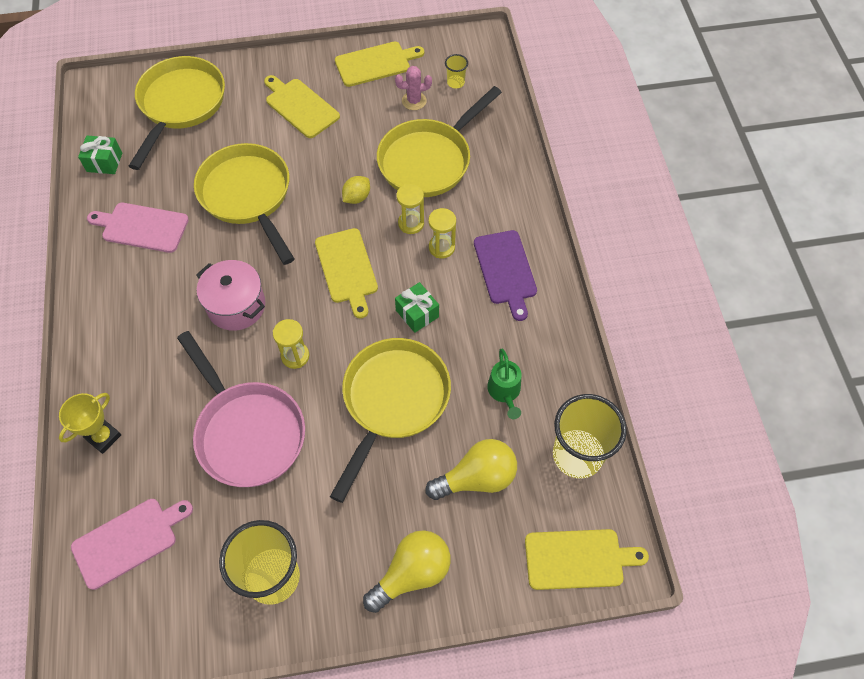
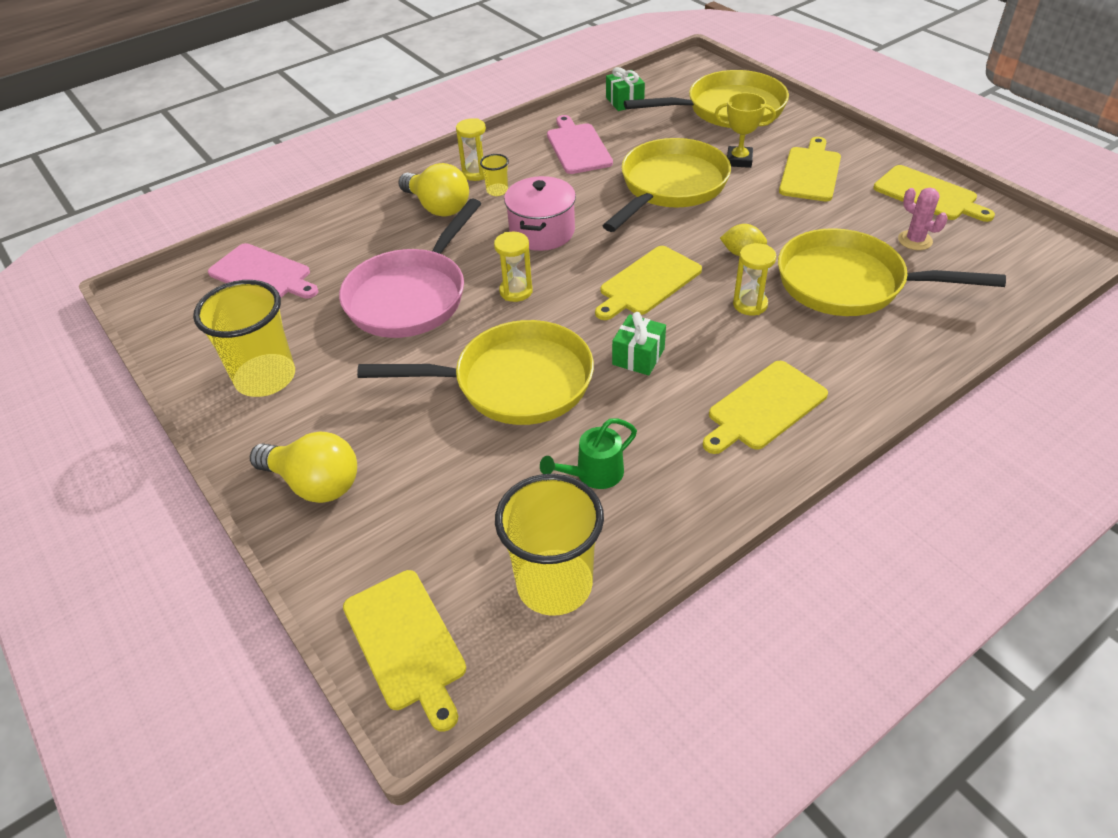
camera: 65 degrees right, 15 degrees down
yellow trophy [59,393,121,454] -> yellow trophy moved to [715,93,776,168]
yellow light bulb [426,439,517,500] -> yellow light bulb moved to [398,163,469,217]
yellow hourglass [429,208,456,259] -> yellow hourglass moved to [456,119,486,181]
yellow cup [445,54,468,89] -> yellow cup moved to [480,154,509,196]
purple cutting board [474,230,537,321] -> yellow cutting board [703,361,828,454]

